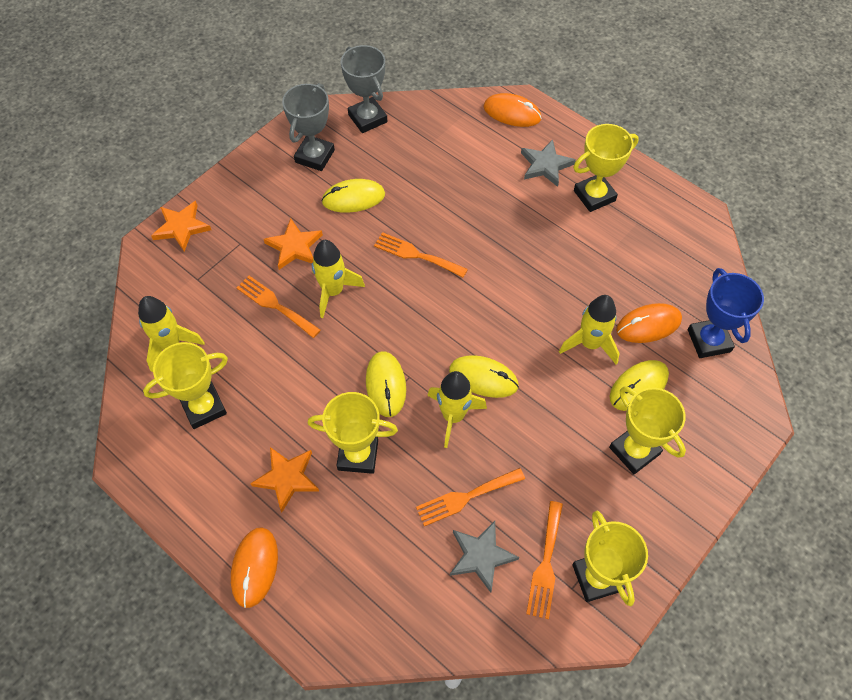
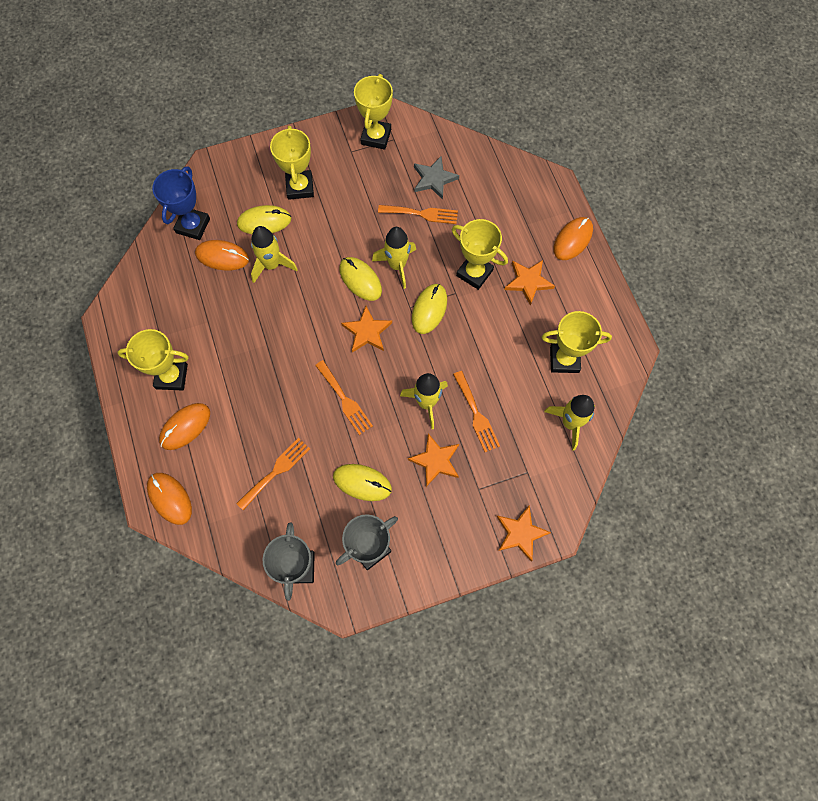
camera: 150 degrees left, 10 degrees up
grey star [521,139,576,187] -> orange mouse [159,403,210,450]
orange fork [526,501,563,619] -> orange fork moved to [236,438,310,510]
none -> orange star [341,306,392,353]

